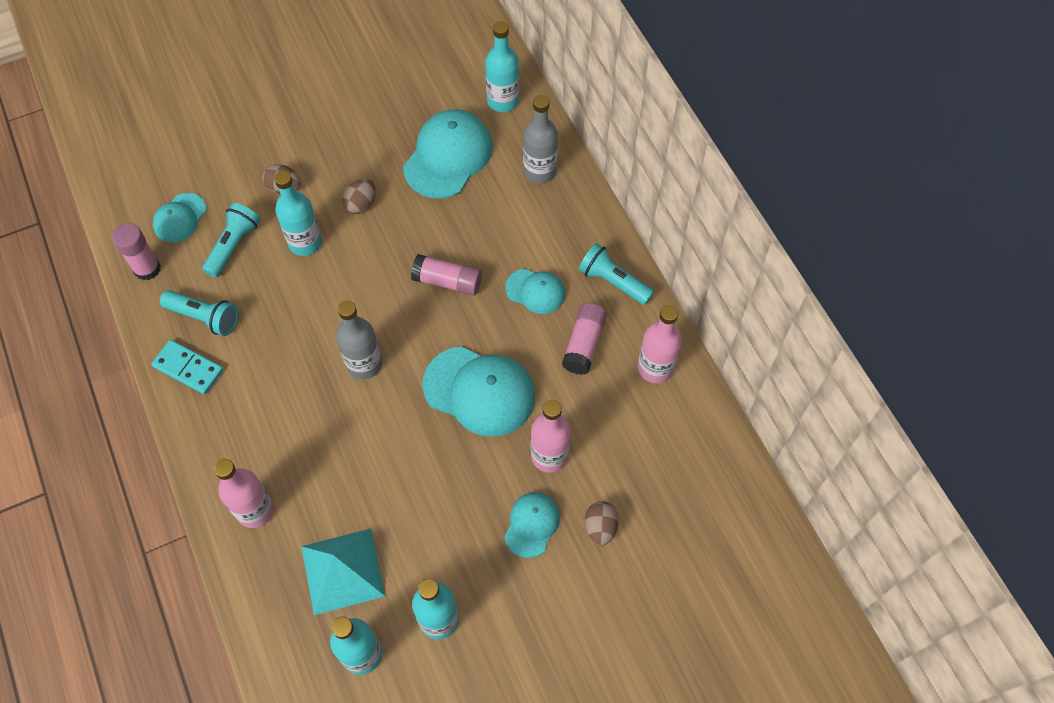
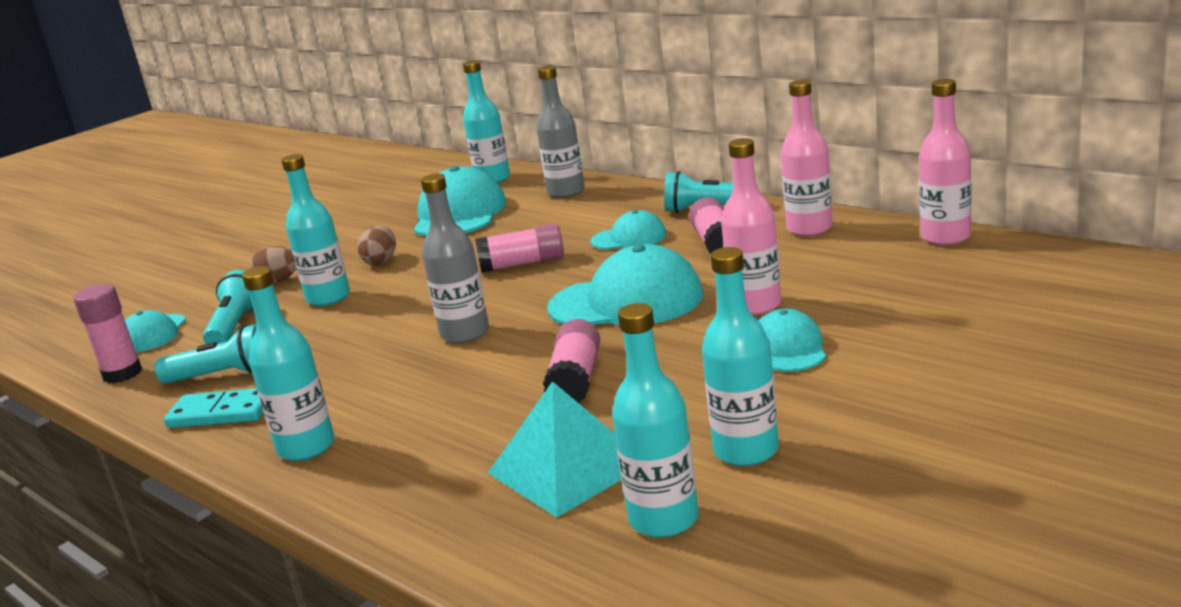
camera: 20 degrees left, 40 degrees down
pink bottle [214,459,274,528] -> pink bottle moved to [919,79,971,245]
brown egg [585,501,619,546] -> none
none -> turquoise bottle [242,266,335,461]
none -> pink glue stick [543,319,600,404]

